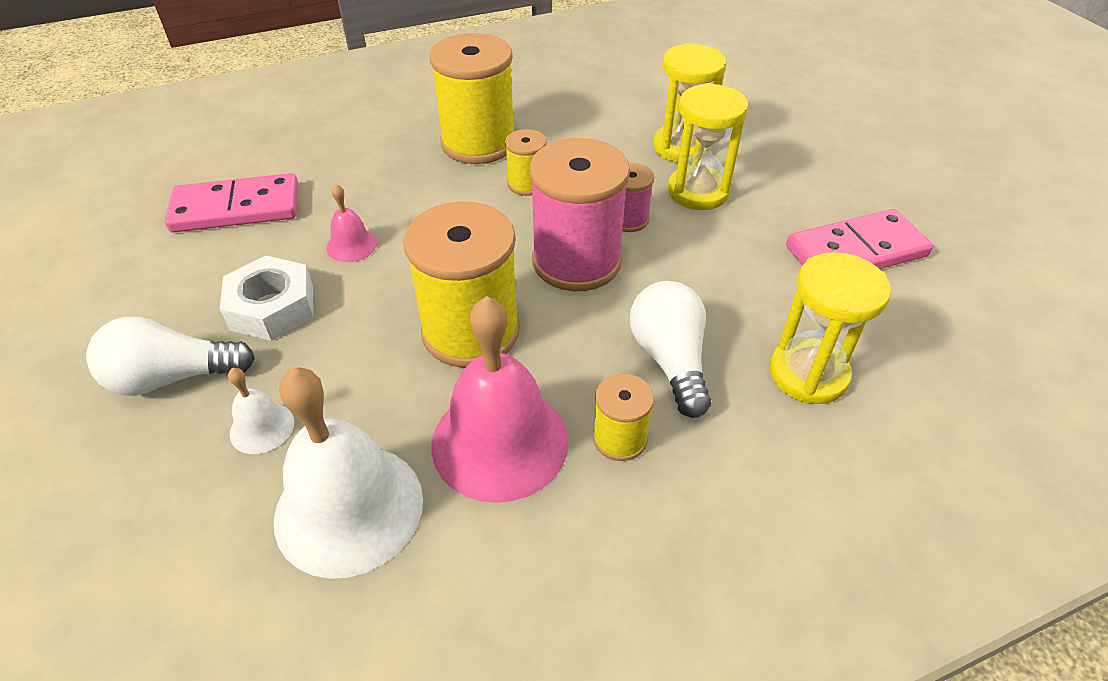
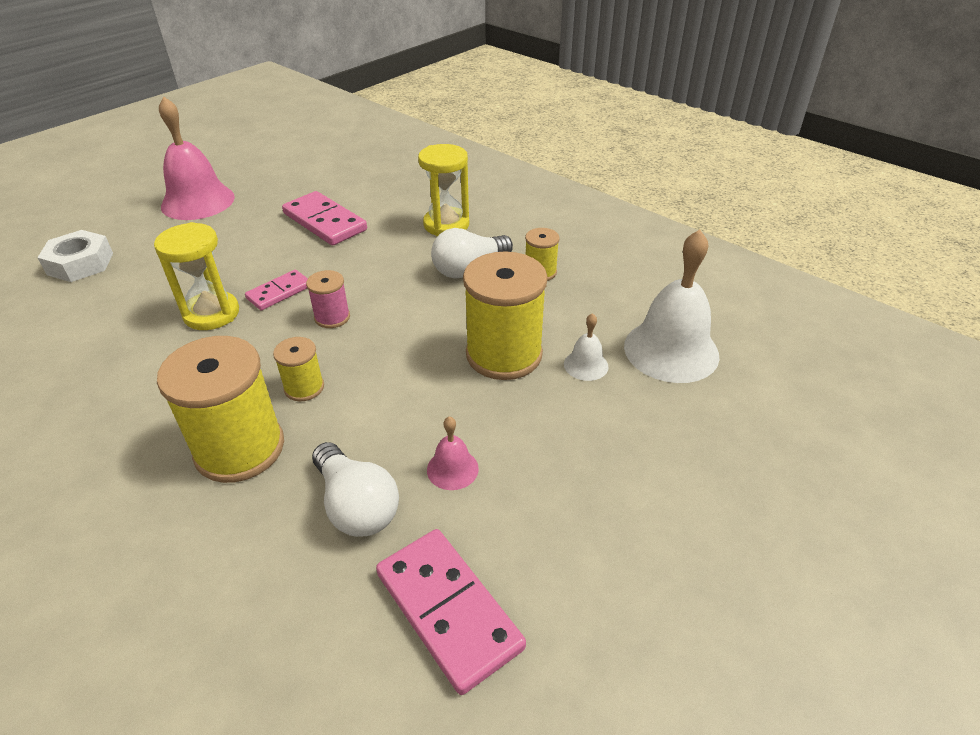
camera: 115 degrees left, 5 degrees down
white light bulb [86,317,255,396] -> white light bulb moved to [312,442,399,537]
white nut [220,255,314,341] -> white nut moved to [37,230,113,282]
white bell [228,368,294,454] -> white bell moved to [564,313,609,381]
pink bell [432,296,569,503] -> pink bell moved to [159,97,235,220]
pink spool [529,138,630,291] -> none
yellow hourglass [668,83,748,210] -> pink domino [245,270,308,310]

